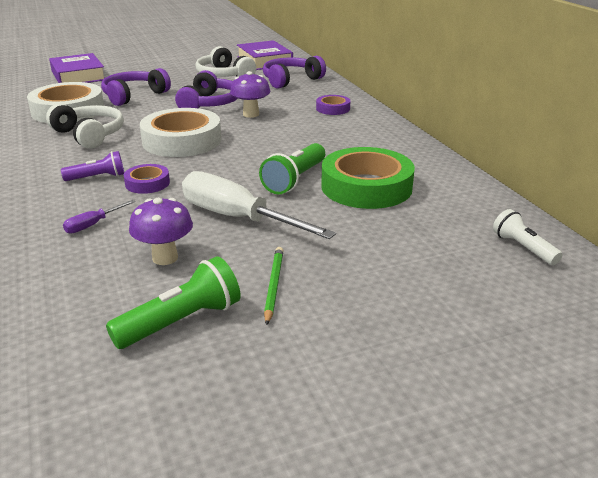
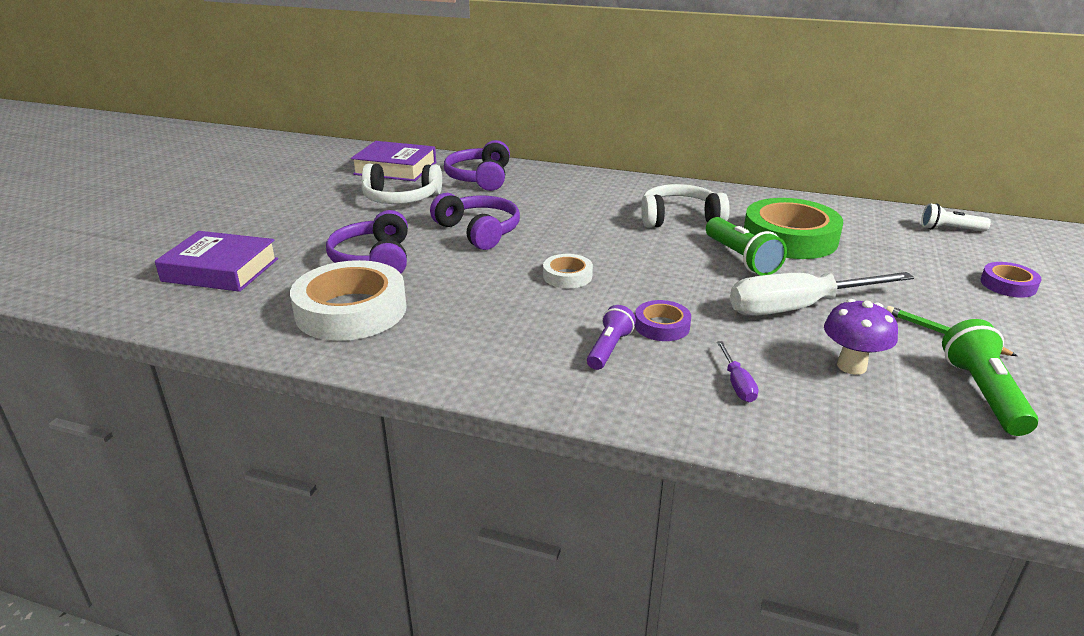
camera: 50 degrees left, 0 degrees up
white headphones [46,103,124,149] -> white headphones moved to [641,184,730,228]
white tape [140,108,221,157] -> white tape [543,254,593,288], size x0.49
purple mushroom [230,71,270,118] -> none
purple tape [316,95,350,115] -> purple tape moved to [981,262,1041,298]

